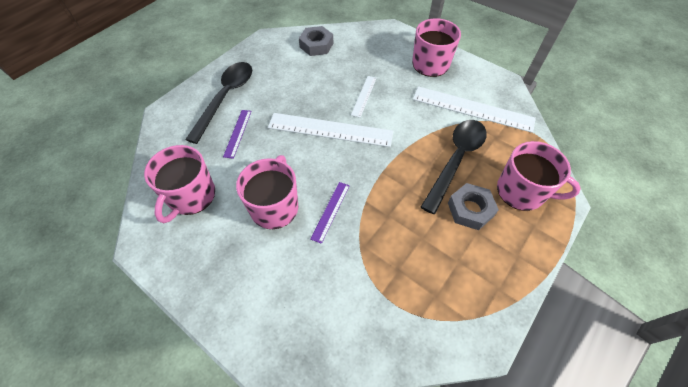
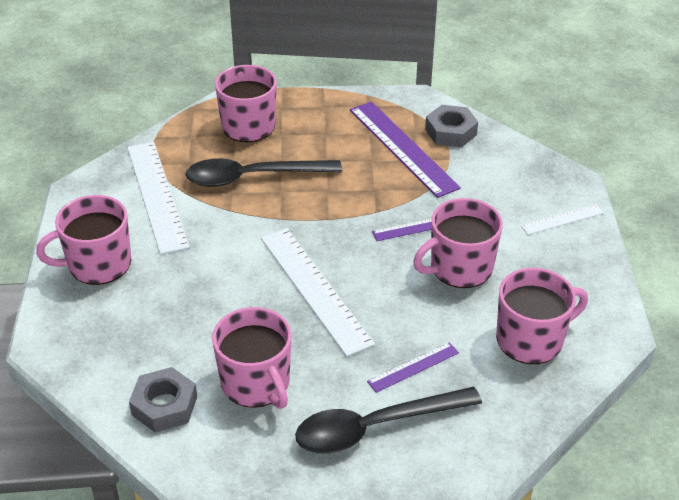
camera: 130 degrees left, 15 degrees down
white ruler [351,76,377,118] -> white ruler moved to [521,204,604,235]
grey nut [448,183,499,230] -> grey nut moved to [425,105,478,147]
none -> pink mug [212,307,292,409]
none -> purple ruler [350,102,461,198]

